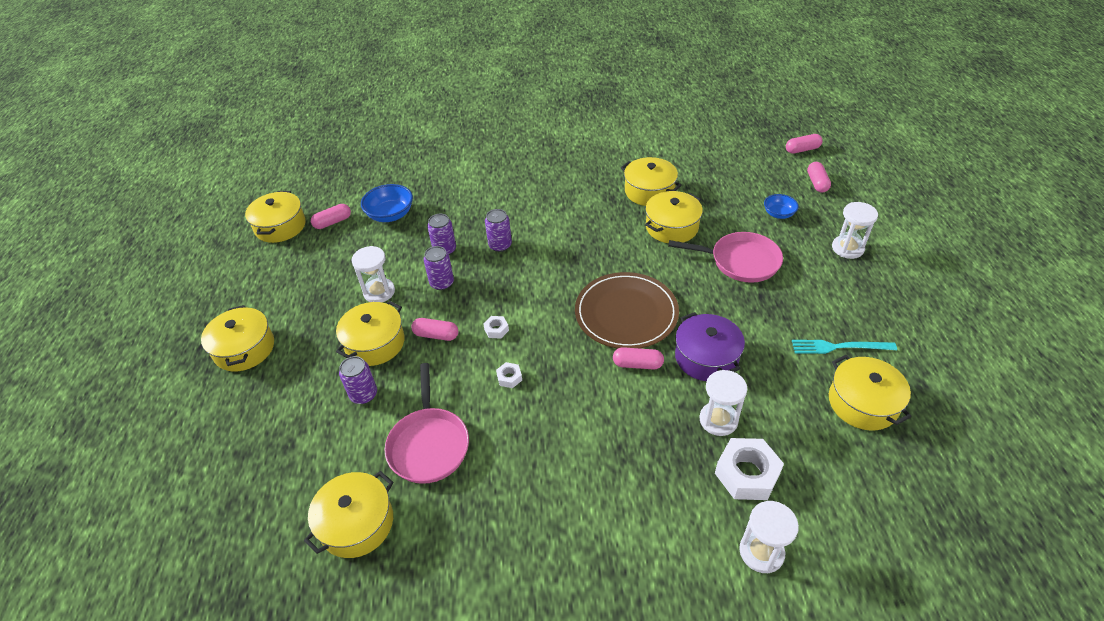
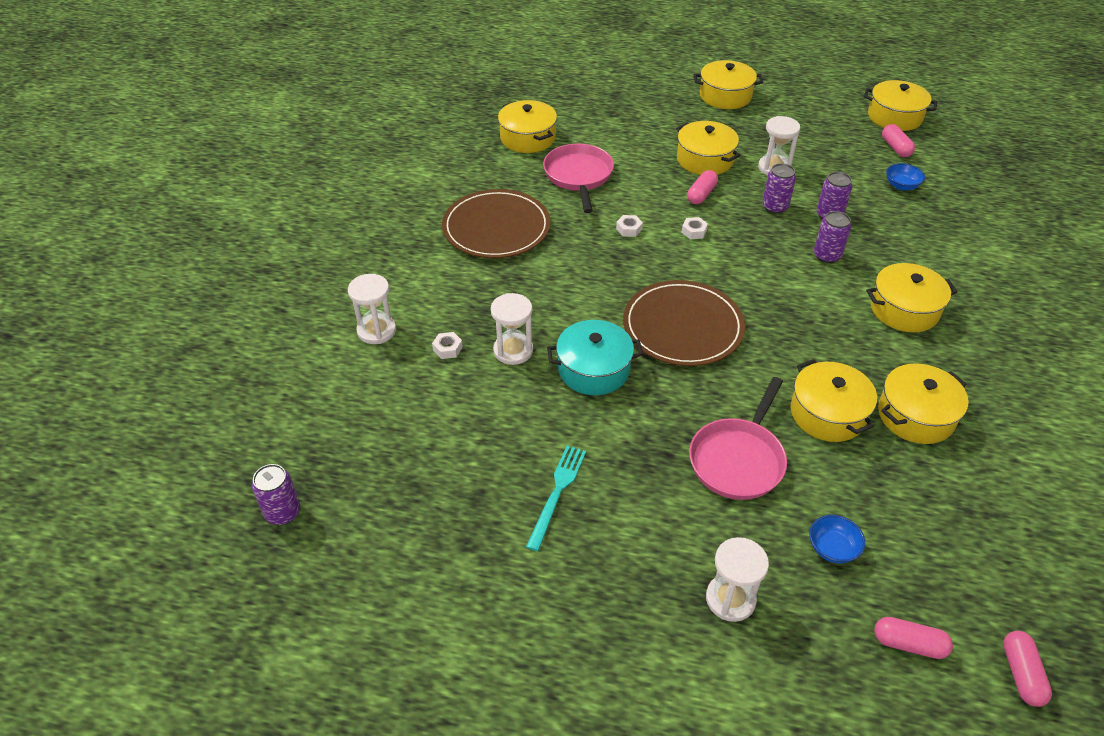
camera: 105 degrees right, 0 degrees up
purple can [339,356,377,404] -> purple can moved to [252,464,300,525]
blue bowl [361,184,413,222] -> blue bowl [886,163,925,191], size x0.62
pink pan [384,363,469,484] -> pink pan turned 75 degrees clockwise [543,144,614,213]
pink capsule [613,347,664,370] -> none
purple pot [675,312,745,381] -> turquoise pot [547,320,643,395]
white nut [715,438,784,500] -> white nut [432,332,463,359], size x0.47
yellow pot [829,355,911,430] -> yellow pot moved to [866,263,957,332]
none -> brown plate [442,189,551,258]

